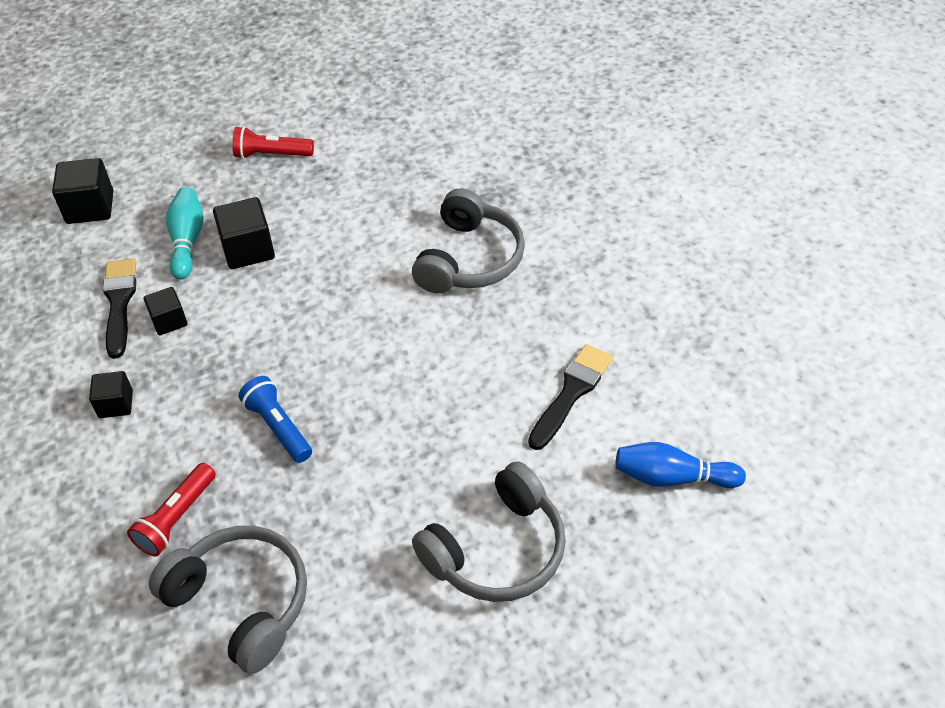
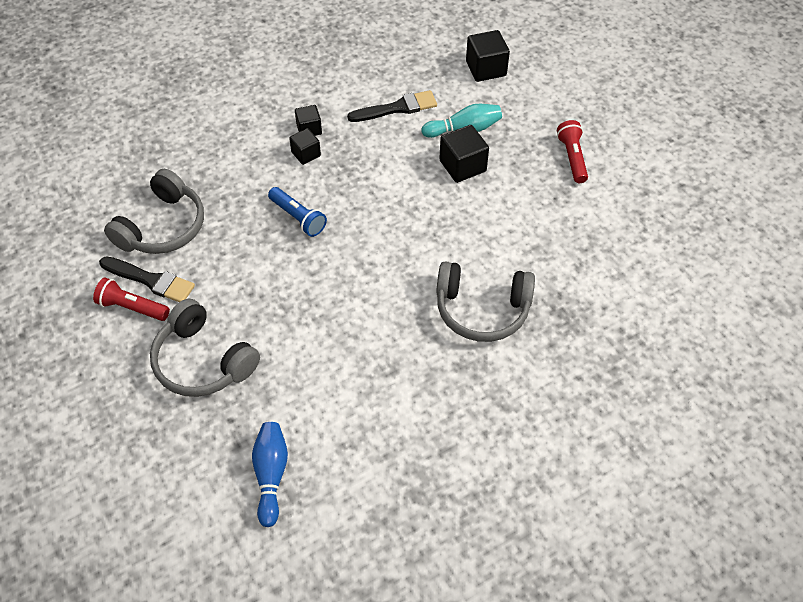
camera: 80 degrees right, 5 degrees up
red flashlight [127,463,216,556] -> red flashlight moved to [93,278,170,321]
black cube [144,287,188,336] -> black cube moved to [289,128,321,165]
blue flashlight [239,376,312,463] -> blue flashlight turned 90 degrees clockwise [268,187,327,237]
black brush [528,344,613,450] -> black brush moved to [99,257,195,302]

